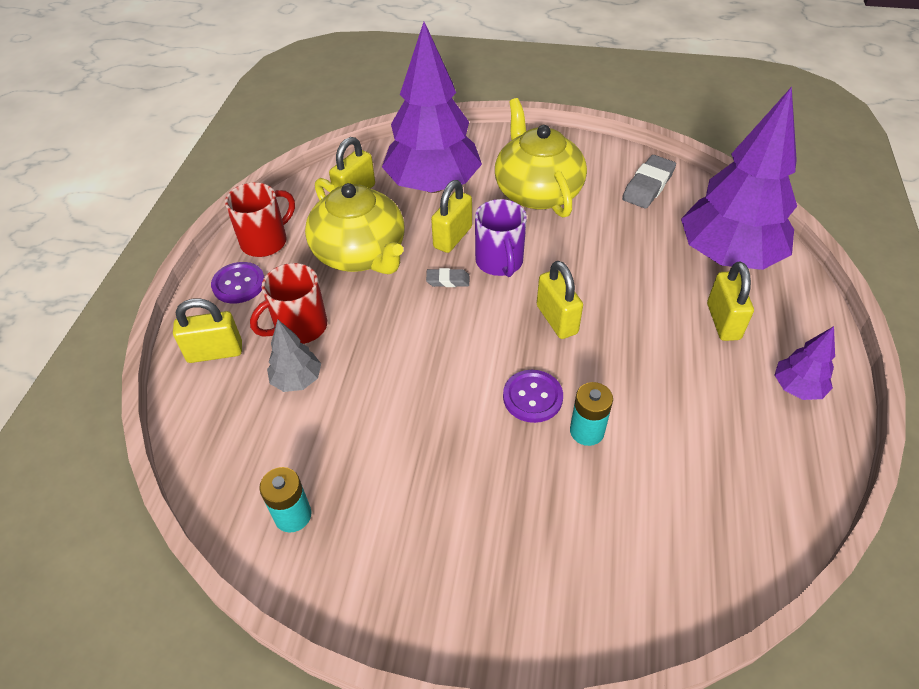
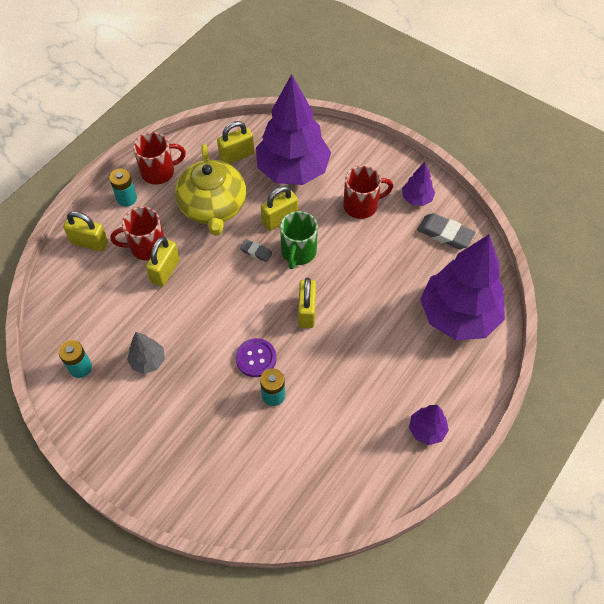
camera: 25 degrees right, 10 degrees up
purple button [211,262,264,304] -> turquoise battery [109,169,137,207]
grey tree [267,319,321,392] -> grey tree moved to [127,332,165,374]
purple mug [475,199,527,277] -> green mug [280,211,318,269]
yellow teapot [495,98,587,218] -> red mug [343,166,393,219]
grey eraser [622,155,676,208] -> grey eraser turned 60 degrees clockwise [417,213,476,249]
yellow padlock [707,262,754,341] -> yellow padlock moved to [146,237,180,287]
none -> purple tree [402,162,435,206]

